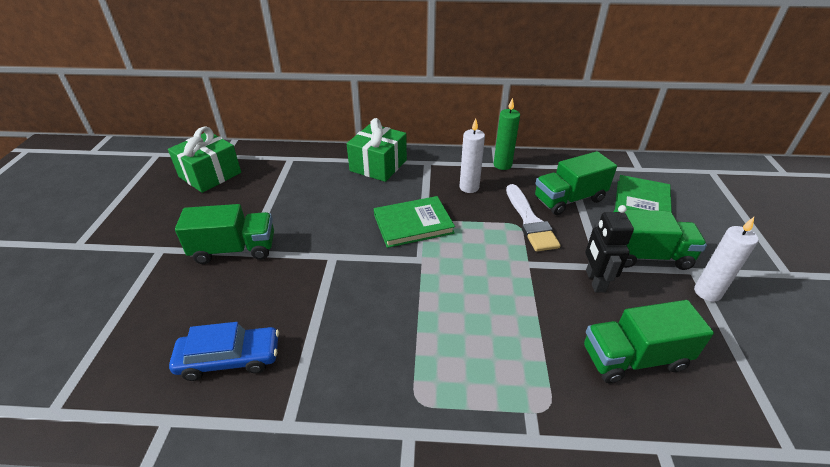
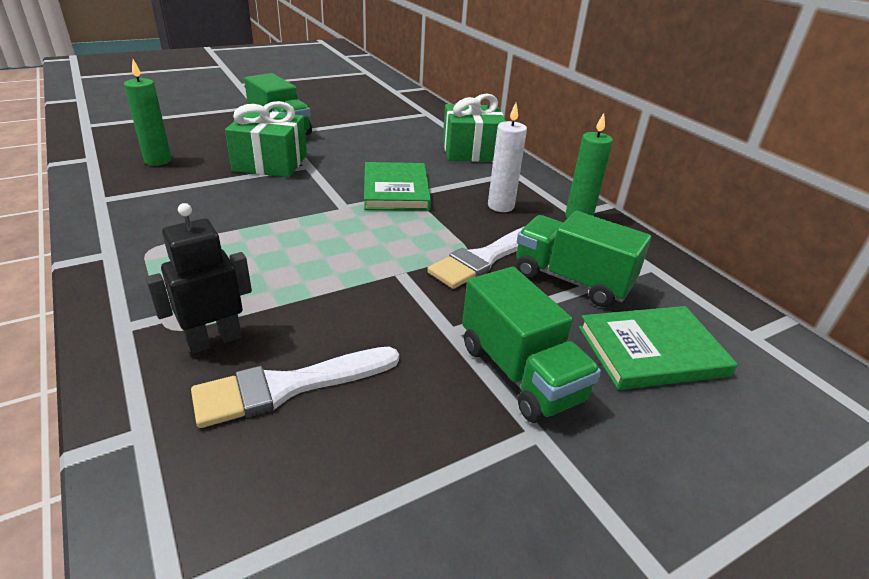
camera: 55 degrees right, 5 degrees down
green gift [168,126,241,193] -> green gift moved to [225,101,307,177]
blue car [169,322,279,381] -> green candle [124,59,171,166]
green book [374,196,455,248] -> green book turned 45 degrees clockwise [364,162,431,211]
green truck [584,300,714,383] -> white brush [191,347,399,428]
black robot [585,205,634,293] -> black robot moved to [145,203,252,354]
white candle [694,217,758,302] -> none

